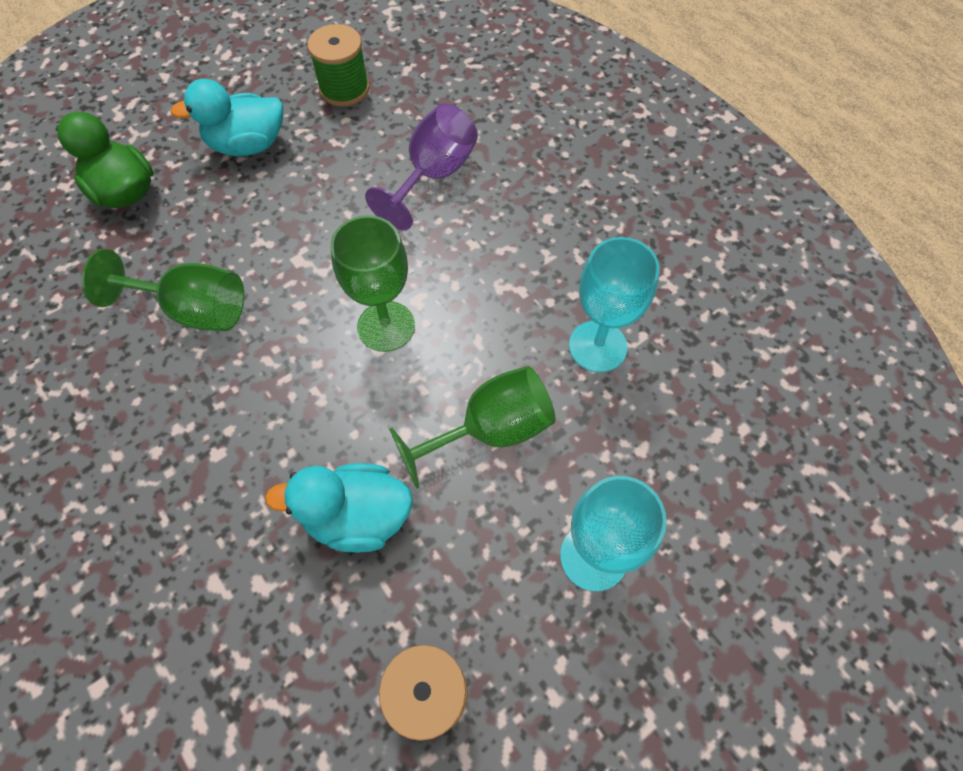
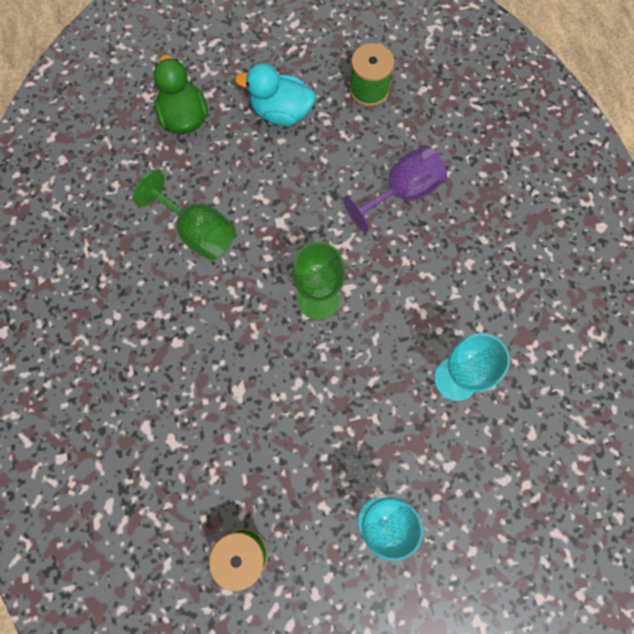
camera: 25 degrees right, 10 degrees up
turquoise duck [265,463,413,553] -> none
green goblet [389,366,556,489] -> none

